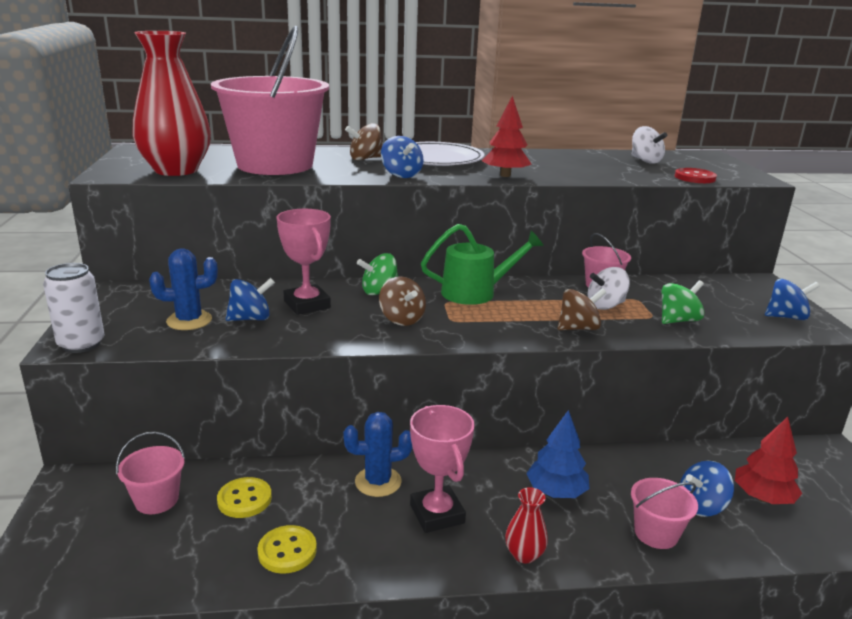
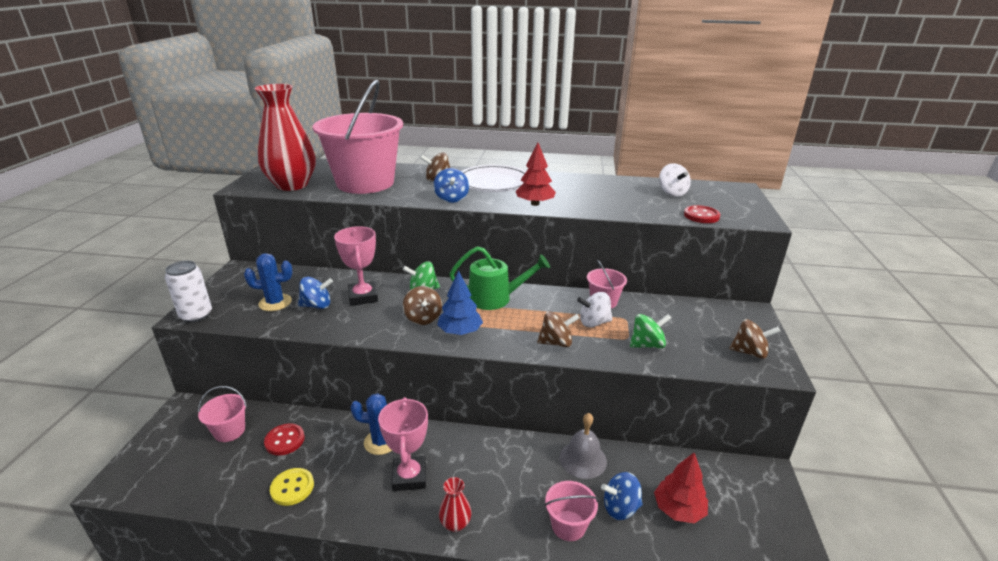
camera: 15 degrees right, 5 degrees up
yellow button [217,477,272,518] -> red button [264,424,305,456]
blue tree [526,410,589,498] -> blue tree moved to [437,270,483,335]
blue spinning top [765,279,820,320] -> brown spinning top [729,319,781,359]
none -> grey bell [559,413,607,479]

